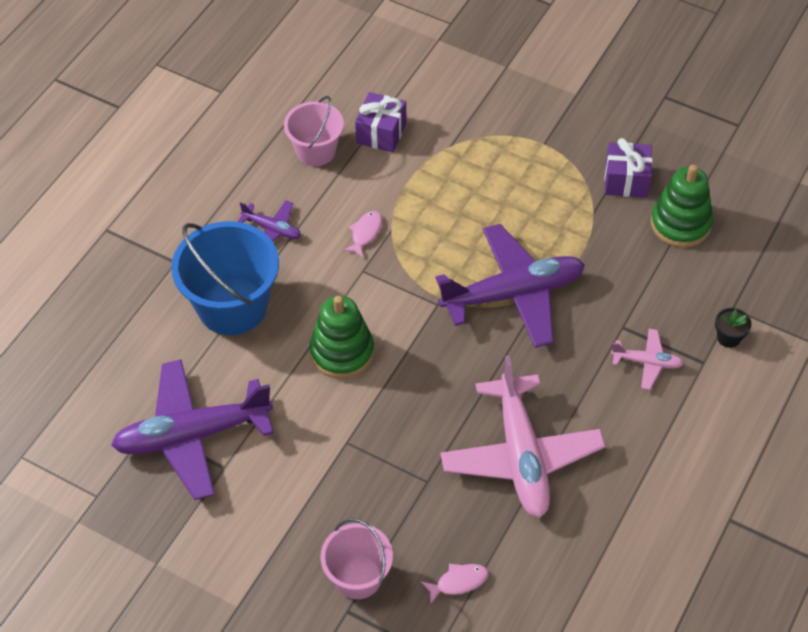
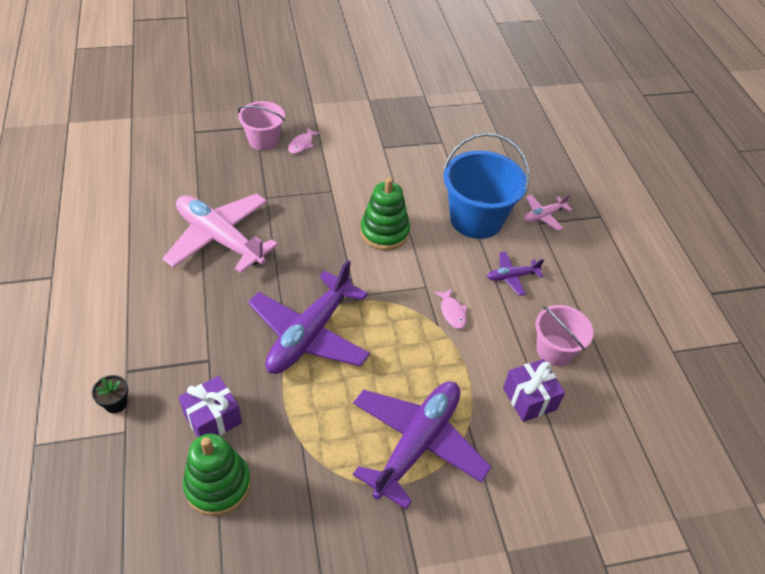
camera: 135 degrees right, 5 degrees down
purple plane [111,359,273,500] -> purple plane moved to [353,381,491,509]
pink fish [421,564,488,605] -> pink fish moved to [288,127,321,154]
purple gift [605,138,652,198] -> purple gift moved to [179,376,242,437]
pink plane [611,329,684,390] -> pink plane moved to [524,194,572,231]

